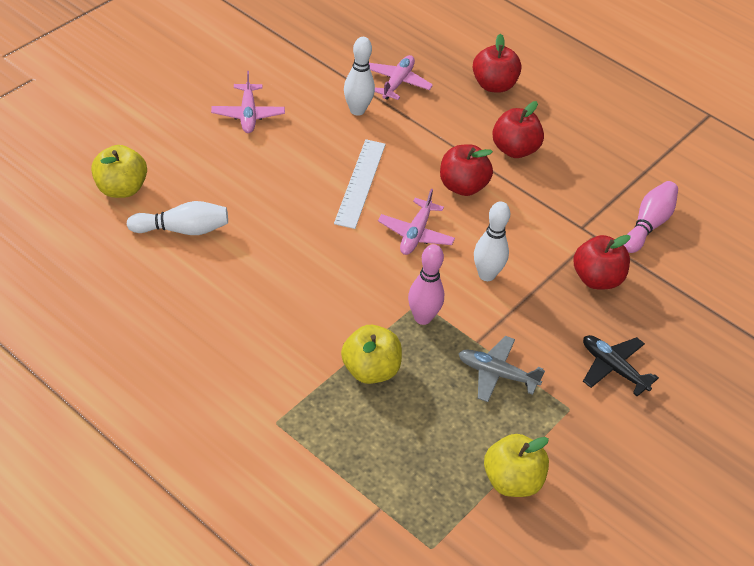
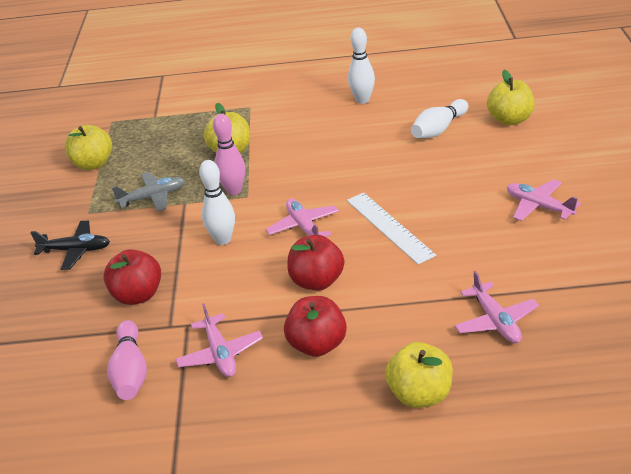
camera: 145 degrees right, 10 degrees down
white bowling pin [344,37,375,116] -> white bowling pin moved to [348,28,375,104]
red apple [473,34,522,93] -> yellow apple [385,342,453,408]
none -> pink plane [176,303,263,377]

